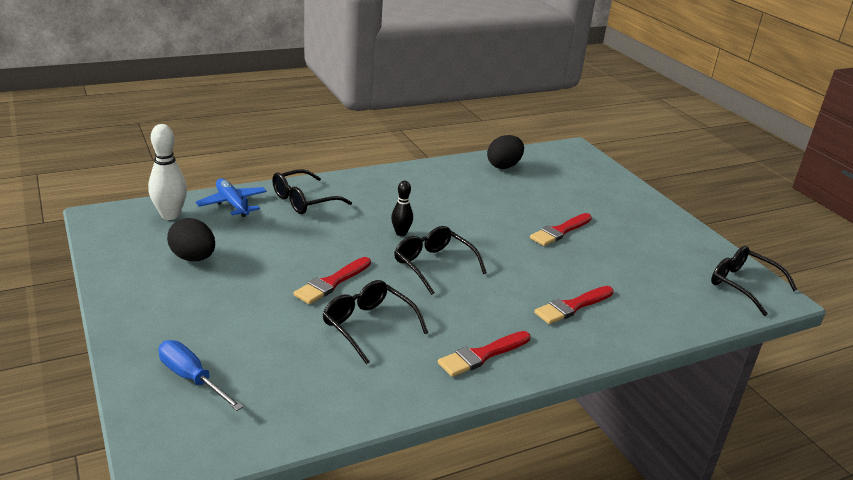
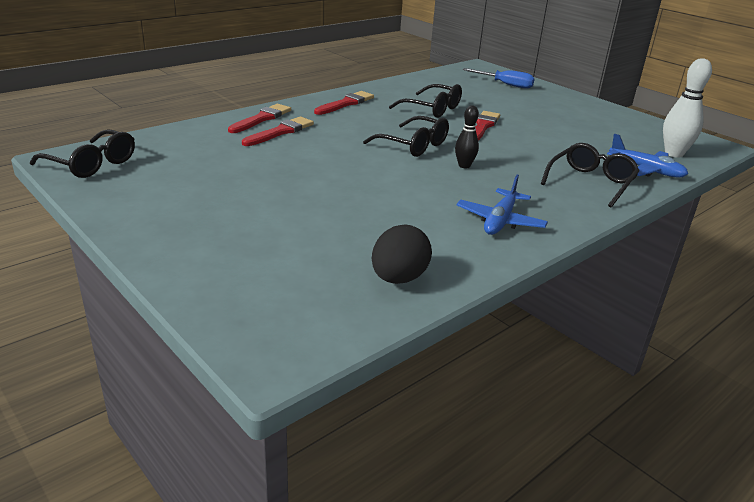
camera: 165 degrees right, 0 degrees up
black egg [167,218,215,261] -> none
red brush [530,213,592,246] -> red brush moved to [228,104,291,133]
none -> blue plane [456,175,548,235]

